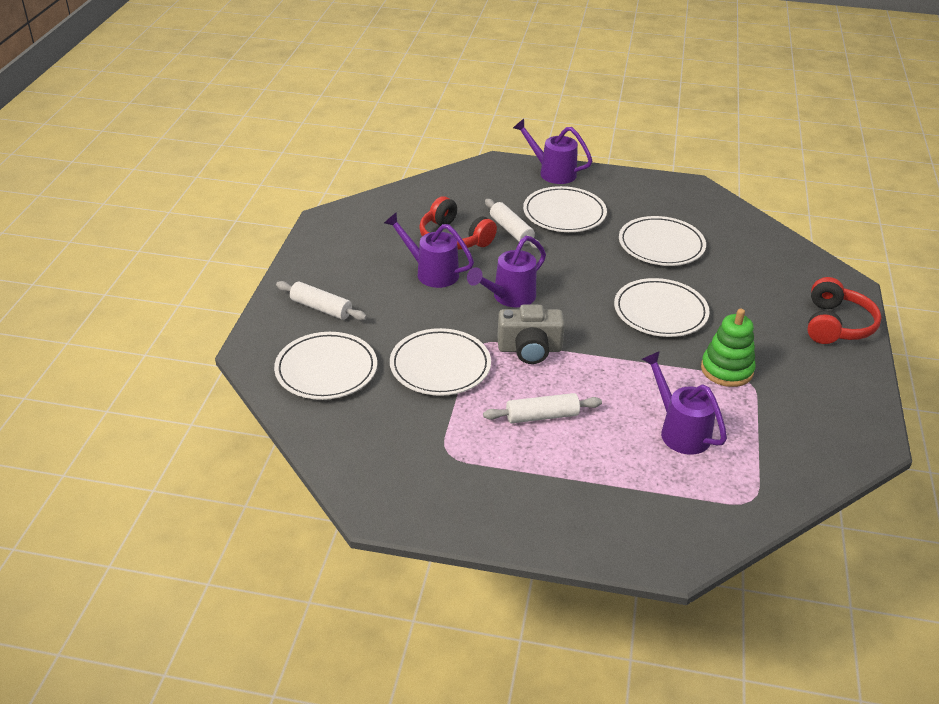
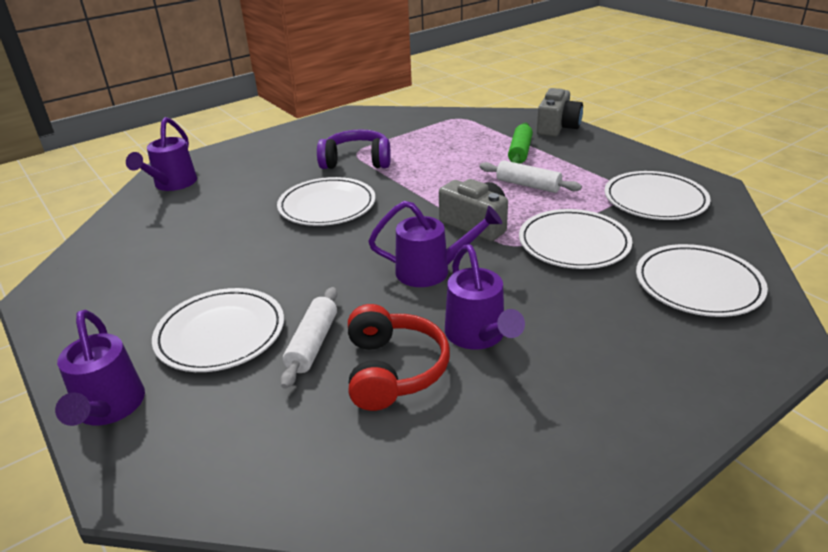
camera: 135 degrees left, 5 degrees down
white rolling pin [276,281,367,320] -> none
white plate [619,216,706,266] -> white plate moved to [604,171,711,220]
purple watering can [642,351,727,455] -> purple watering can moved to [126,117,197,191]
green stacking toy [701,309,756,387] -> purple headphones [317,129,391,169]
red headphones [807,277,882,344] -> none
none -> green rolling pin [508,122,533,164]
none -> grey camera [537,88,583,137]

